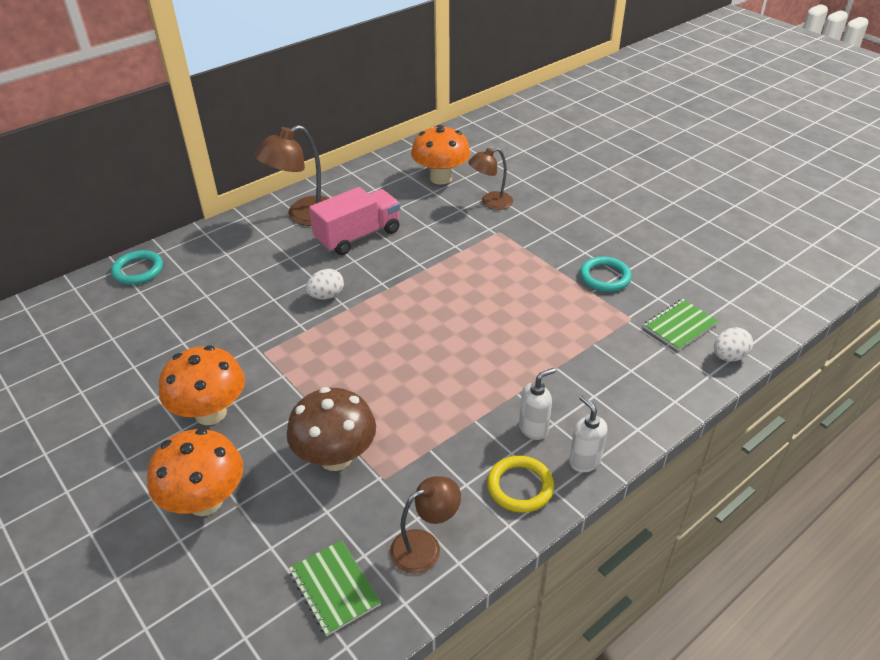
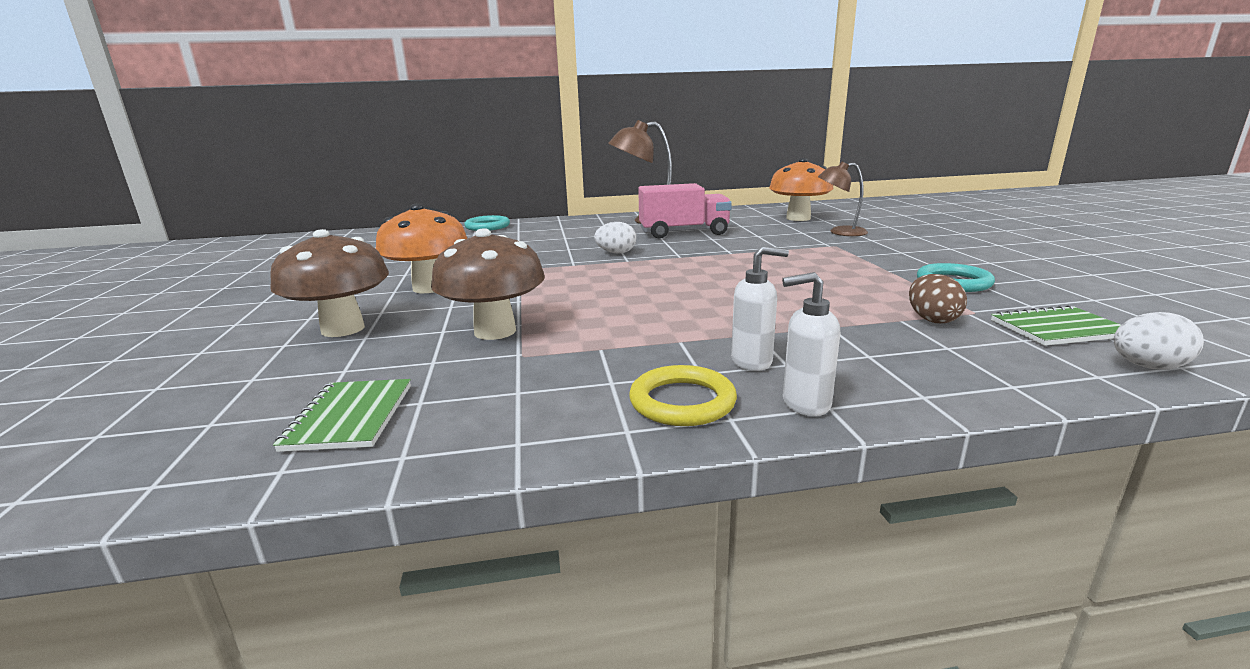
camera: 30 degrees right, 20 degrees down
orange mushroom [147,428,243,516] -> brown mushroom [270,229,389,337]
brown lamp [390,476,461,574] -> none
white soap dispenser [569,395,607,472] -> white soap dispenser turned 90 degrees counterclockwise [782,272,840,416]
none -> brown egg [909,274,967,323]

